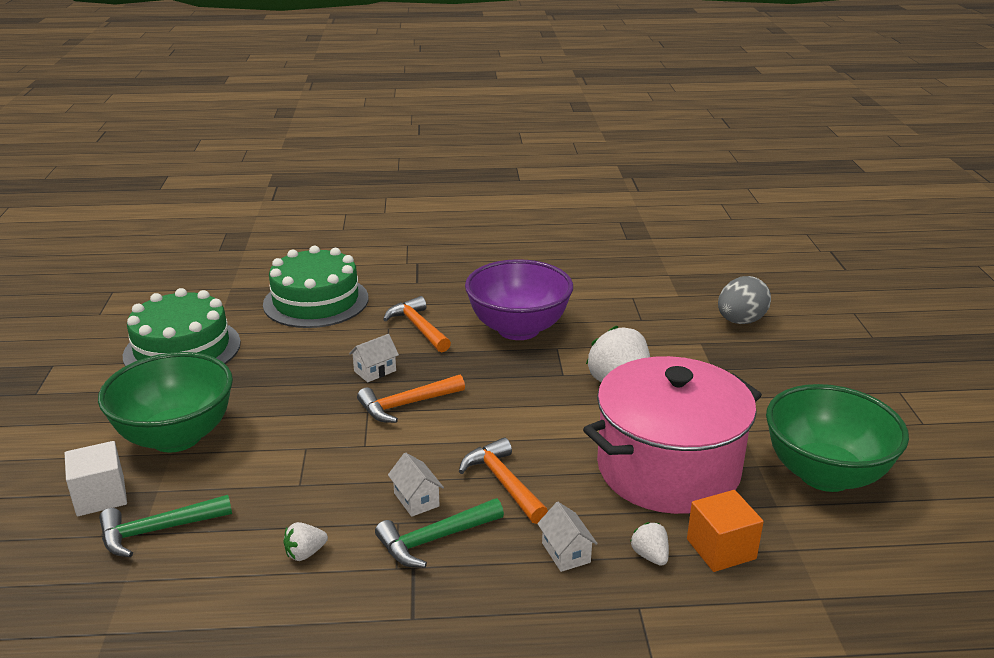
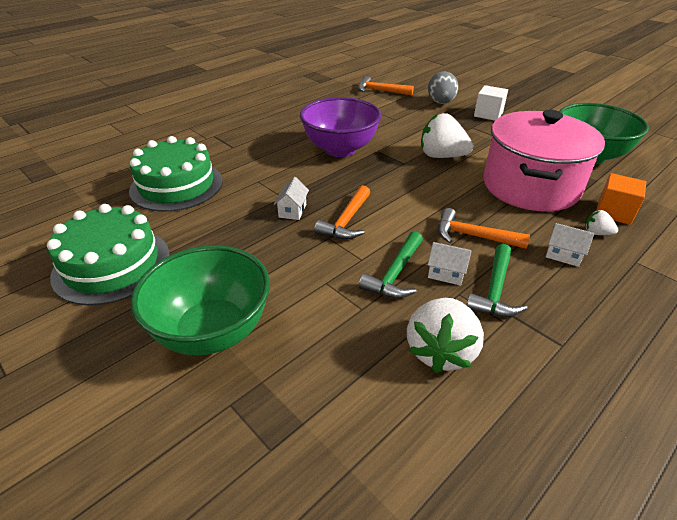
camera: 40 degrees left, 10 degrees up
white cube [65,441,127,516] -> white cube moved to [474,85,508,121]
green hammer [99,495,232,557] -> green hammer moved to [359,231,423,298]
white strawberry [283,522,328,561] -> white strawberry [407,298,484,373], size x2.13
orange hammer [383,296,451,352] -> orange hammer moved to [358,76,414,96]

